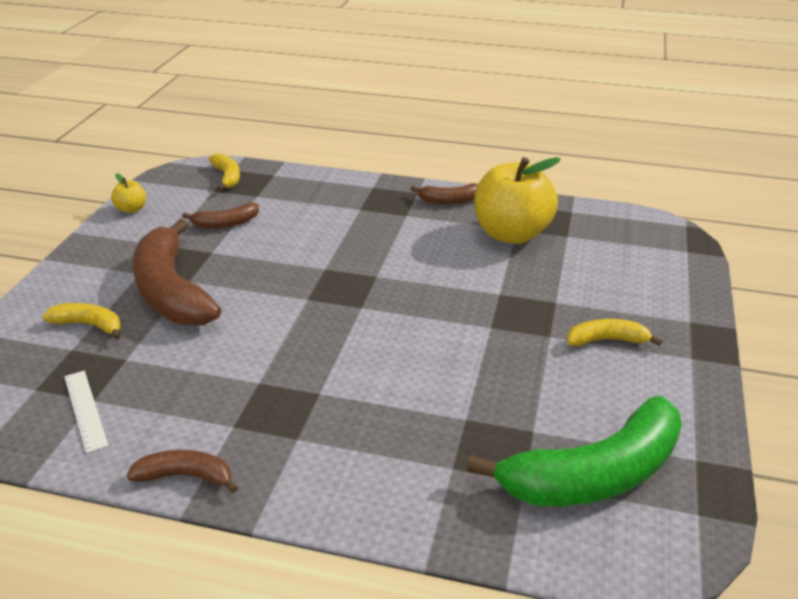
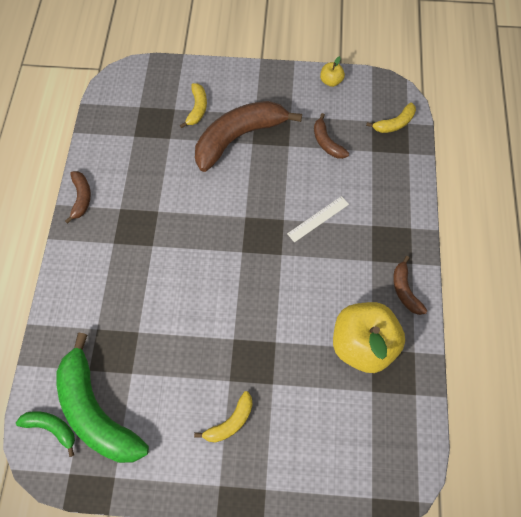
camera: 80 degrees right, 30 degrees up
white ruler [64,371,109,453] -> white ruler moved to [287,196,349,242]
yellow banana [567,319,662,346] -> yellow banana turned 60 degrees clockwise [194,391,253,443]
none -> green banana [16,411,75,457]

